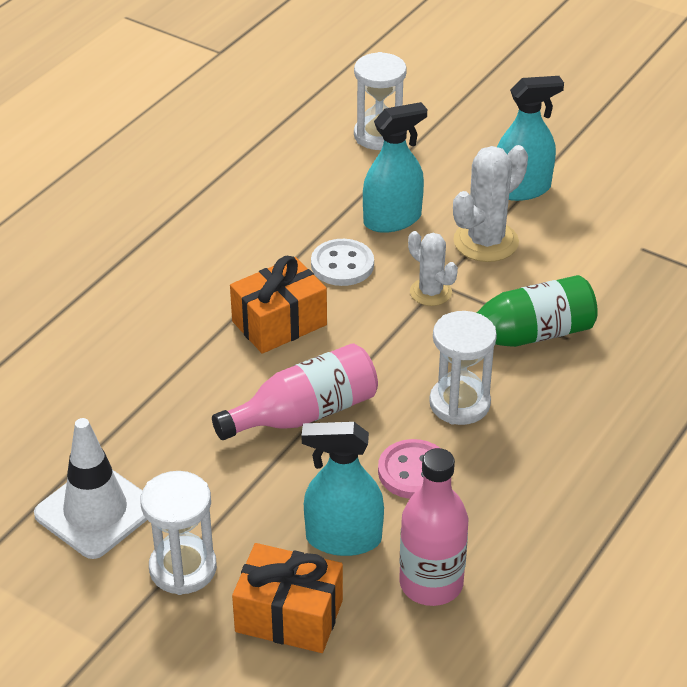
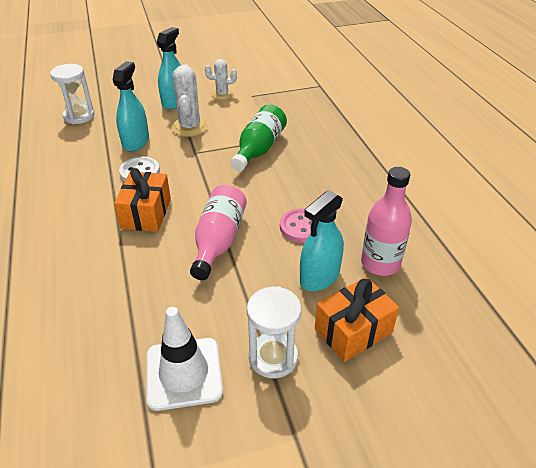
camera: 50 degrees left, 0 degrees up
white cactus [408,231,458,306] -> white cactus moved to [205,59,237,100]
white hourglass [429,311,497,425] -> none

